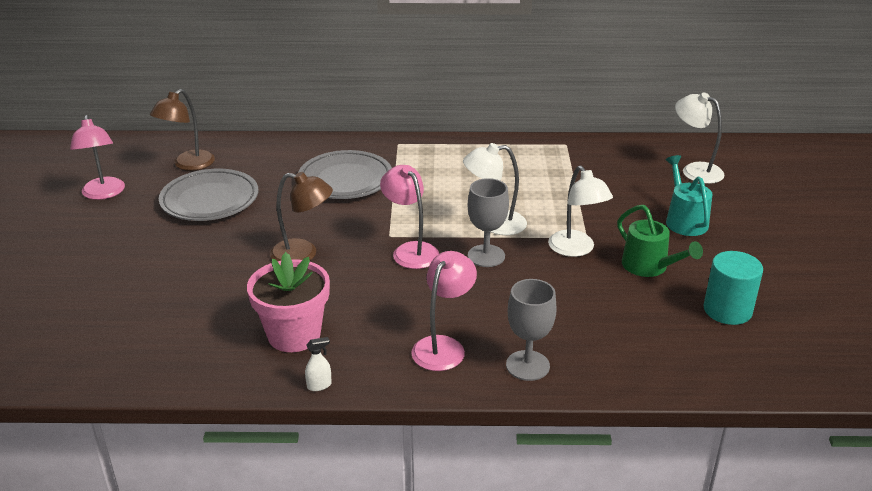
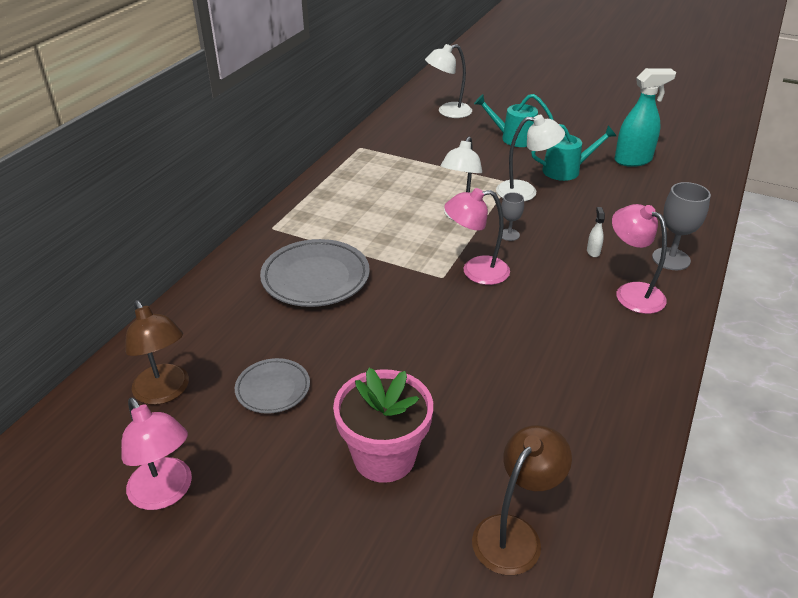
camera: 65 degrees left, 5 degrees up
pink lamp [70,115,125,200] -> pink lamp turned 45 degrees clockwise [121,397,192,510]
grey plate [159,169,258,221] -> grey plate [235,358,310,414], size x0.58
pink flower pot [247,252,330,352] -> pink flower pot moved to [333,368,433,483]
brown lamp [270,172,333,261] -> brown lamp moved to [472,425,572,575]
white spray bottle [305,337,332,391] -> white spray bottle moved to [587,207,605,257]
grey goblet [468,178,509,267] -> grey goblet [502,192,524,241], size x0.58
green watering can [617,205,703,277] -> turquoise watering can [531,124,616,181]
turquoise cylinder [703,251,763,325] -> turquoise spray bottle [615,68,676,167]

